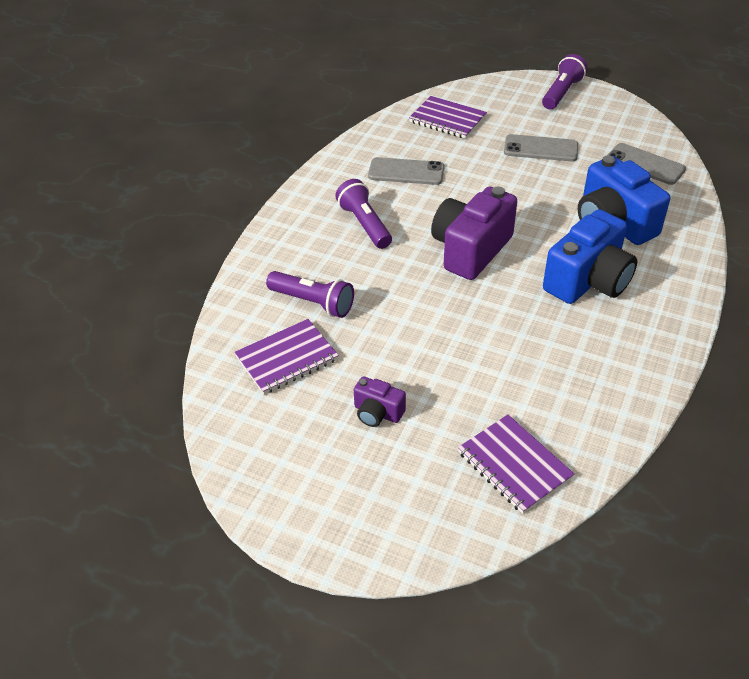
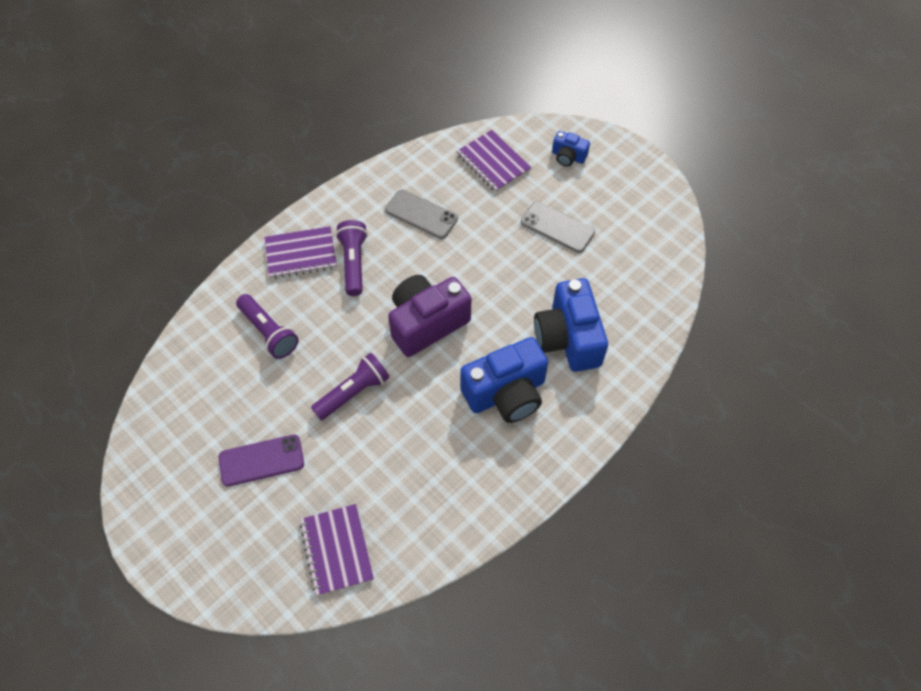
camera: 20 degrees right, 15 degrees up
purple notebook [235,319,339,395] -> purple notebook moved to [265,226,337,279]
purple camera [354,376,406,427] -> purple phone [219,435,304,487]
purple flashlight [542,54,587,109] -> purple flashlight moved to [311,353,390,420]
grey phone [607,143,686,185] -> none
none -> blue camera [552,131,590,166]

